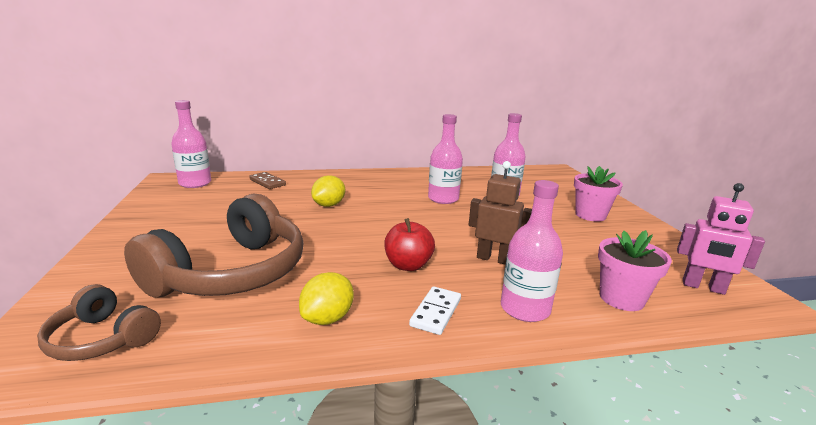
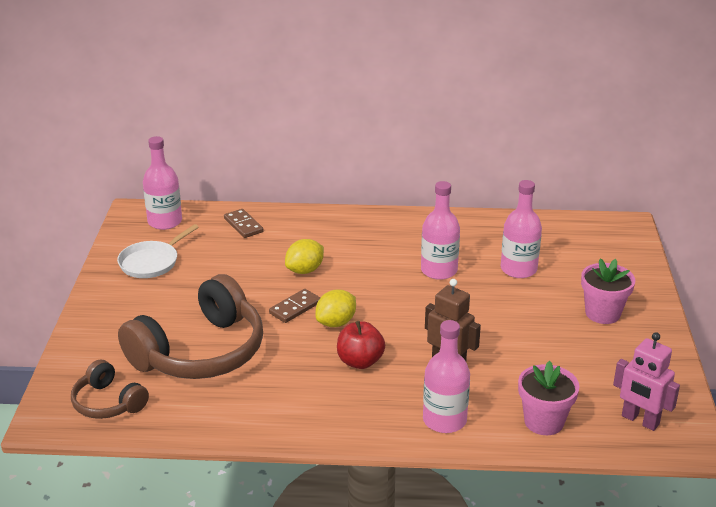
camera: 15 degrees right, 10 degrees up
yellow lemon [299,272,354,325] -> yellow lemon moved to [315,289,356,327]
white domino [409,286,461,335] -> none
none -> white pan [117,224,199,278]
none -> brown domino [269,289,320,323]

